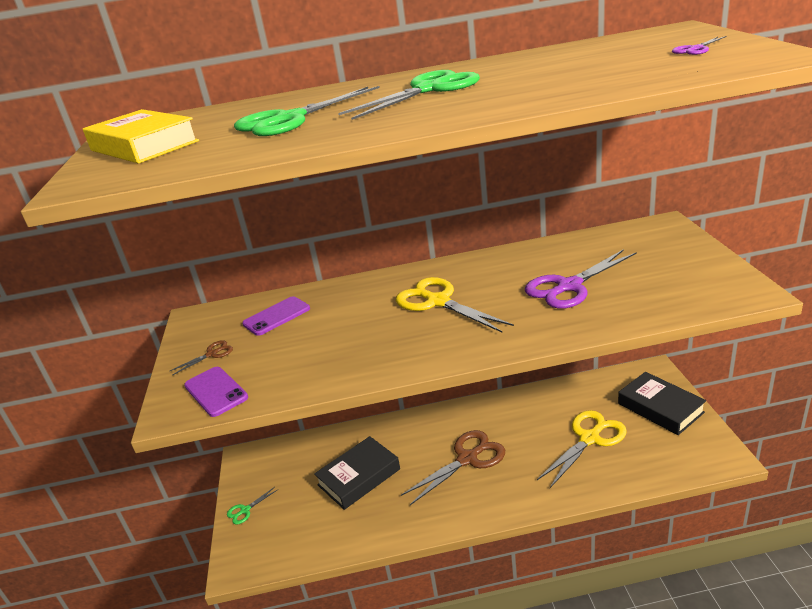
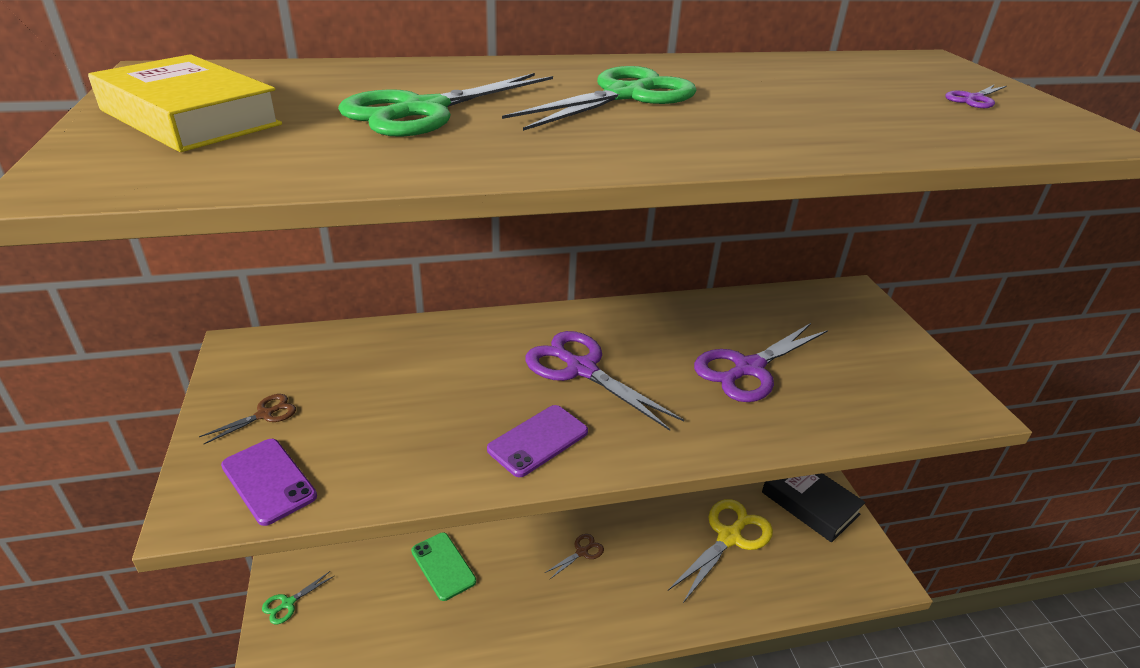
camera: 10 degrees left, 5 degrees up
purple phone [242,296,310,336] -> purple phone moved to [487,405,588,477]
black book [314,436,400,510] -> green phone [411,532,476,601]
yellow scissors [396,277,514,332] -> purple scissors [525,331,684,431]
brown scissors [401,430,505,505] -> brown scissors [545,534,604,579], size x0.46

